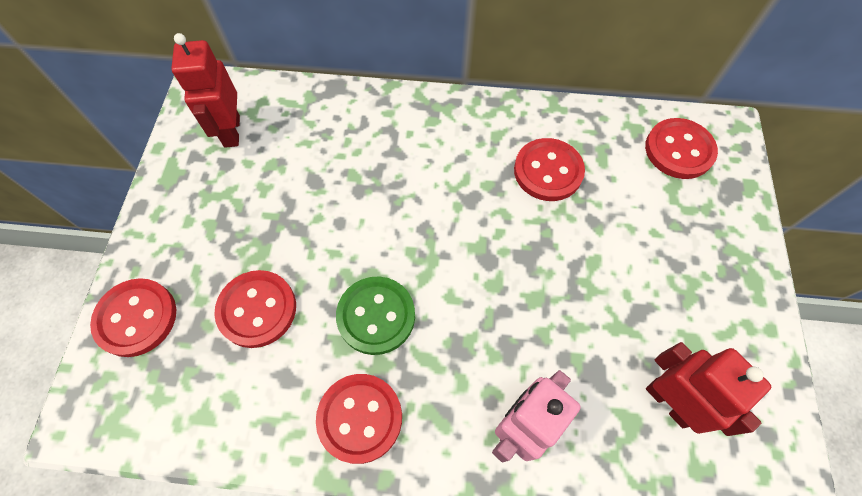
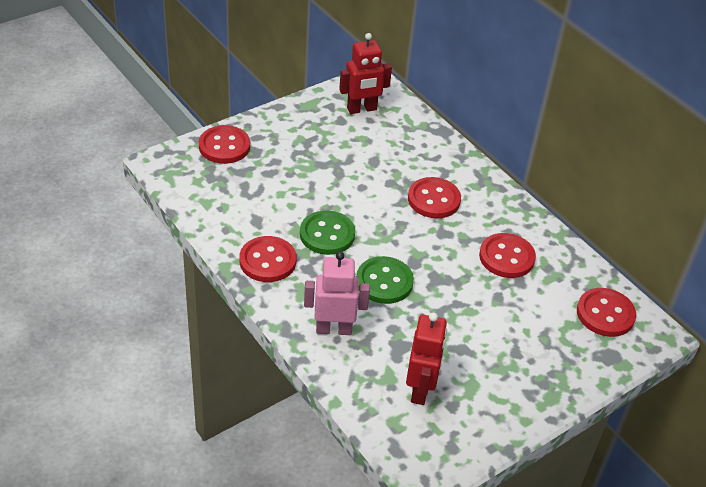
camera: 45 degrees right, 20 degrees down
red robot [171,33,240,148] -> red robot turned 150 degrees counterclockwise [339,33,392,114]
red button [214,270,296,348] -> red button moved to [408,177,461,218]
none -> green button [356,256,414,304]

